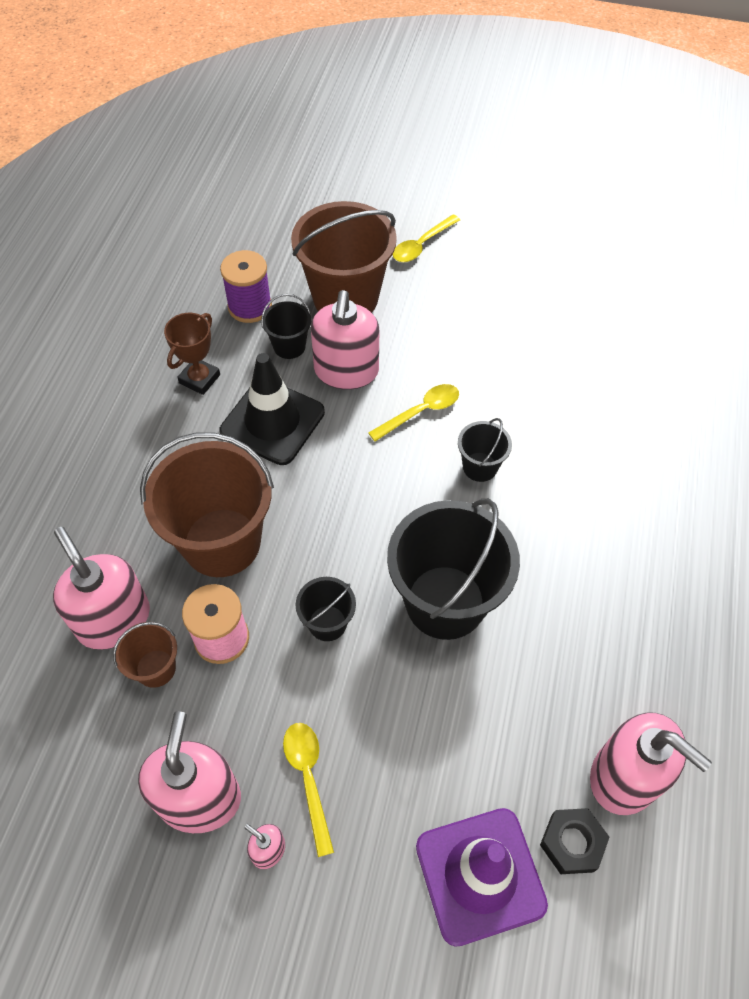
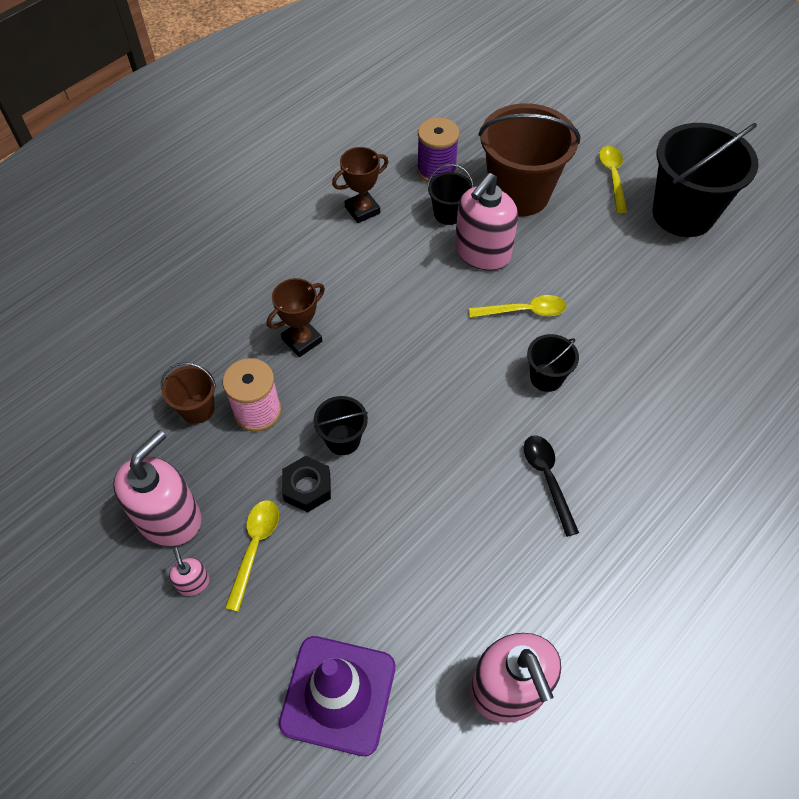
camera: 30 degrees right, 0 degrees up
pink soap dispenser [53,527,150,649] -> none
brown bucket [140,432,274,577] -> brown trophy [267,278,325,357]
black traffic cone [220,353,325,465] -> none
black bucket [387,499,520,640] -> black bucket moved to [653,123,758,237]
yellow spoon [393,214,460,262] -> yellow spoon turned 105 degrees clockwise [599,146,627,213]
black nut [540,808,610,874] -> black nut moved to [282,456,331,512]
none -> black spoon [524,435,579,537]

